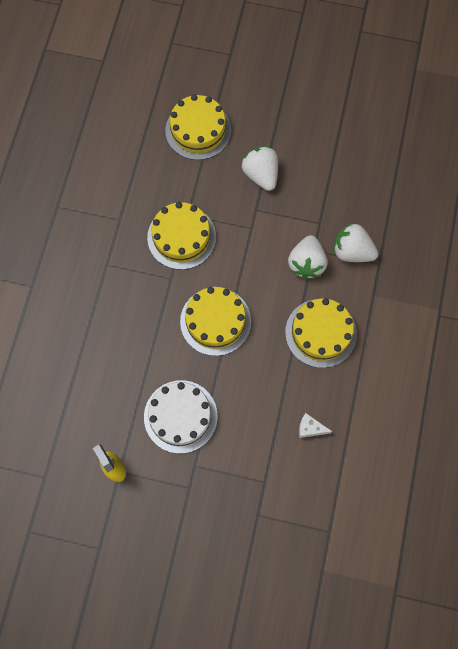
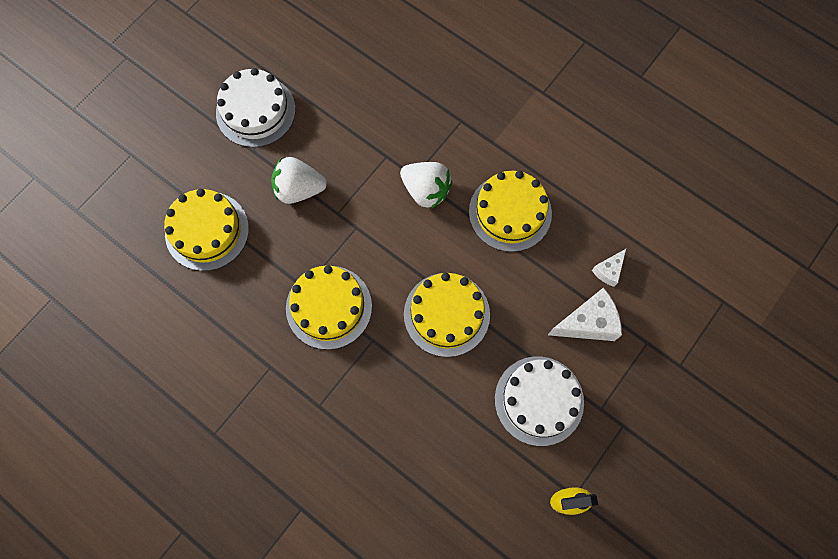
camera: 65 degrees left, 0 degrees up
white strawberry [333,223,378,262] -> none
none -> white cake [216,68,296,147]
none -> white cheese [548,287,622,341]

